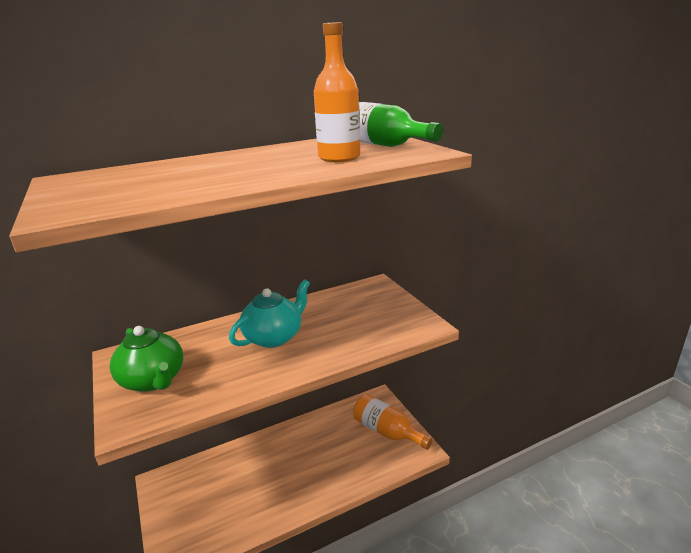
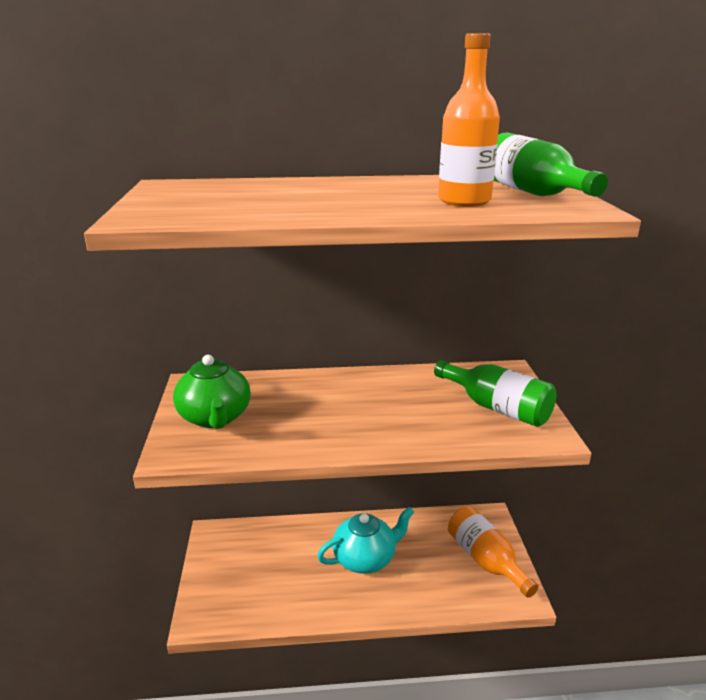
camera: 20 degrees right, 0 degrees up
turquoise teapot [229,280,310,348] -> turquoise teapot moved to [317,507,414,574]
none -> green bottle [434,360,557,427]

